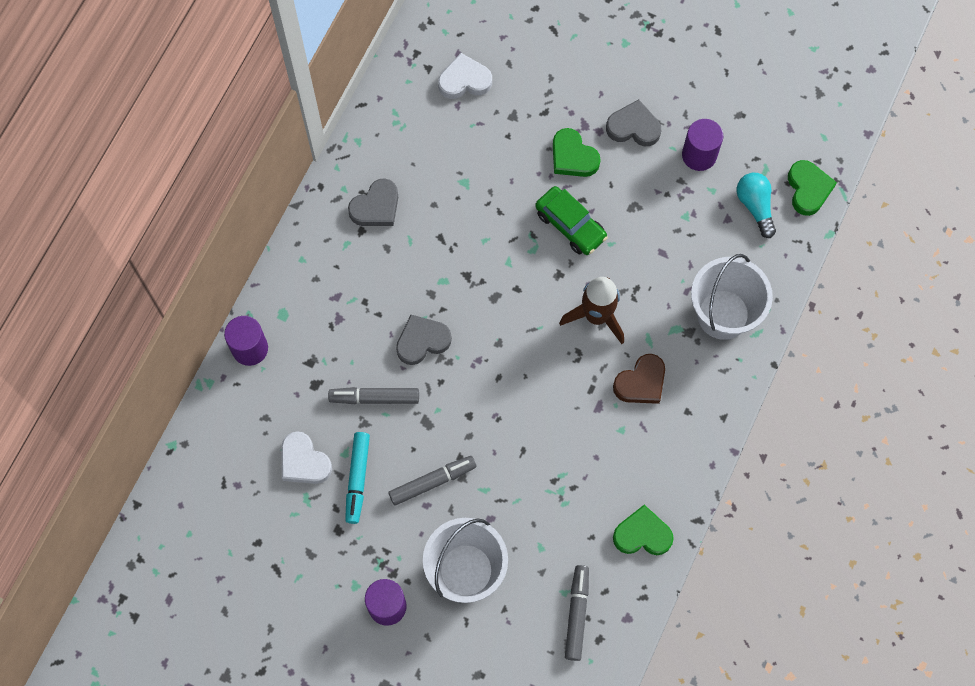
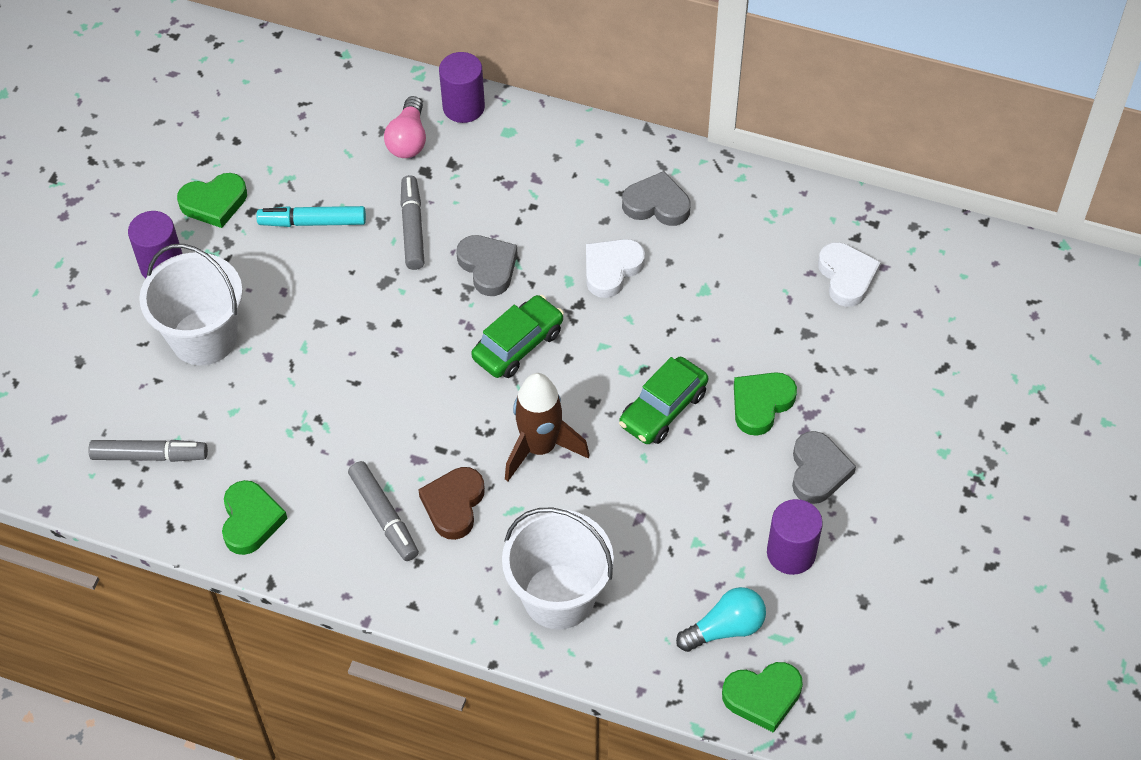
camera: 85 degrees right, 15 degrees down
white heart [281,431,332,484] -> white heart moved to [586,239,645,298]
grey heart [348,178,398,226] -> grey heart turned 150 degrees clockwise [622,171,690,226]
grey marker [388,456,477,506] -> grey marker moved to [348,461,419,561]
brown heart [613,354,665,404] -> brown heart turned 60 degrees clockwise [418,467,485,540]
none -> green heart [177,173,247,228]
none -> pink light bulb [384,96,426,158]
none -> green car [471,295,564,378]

